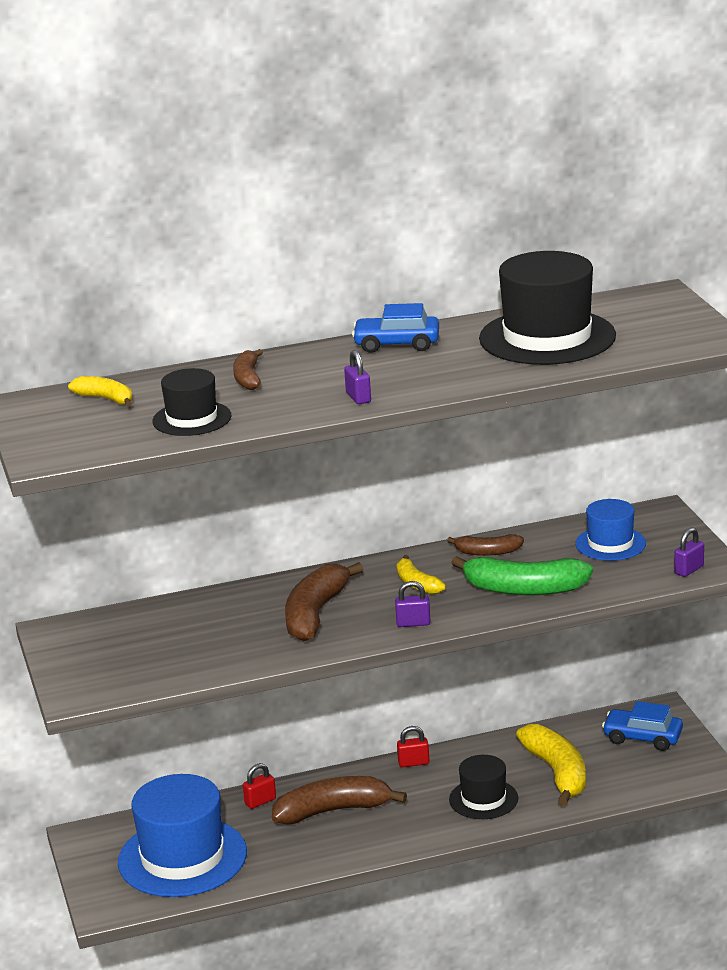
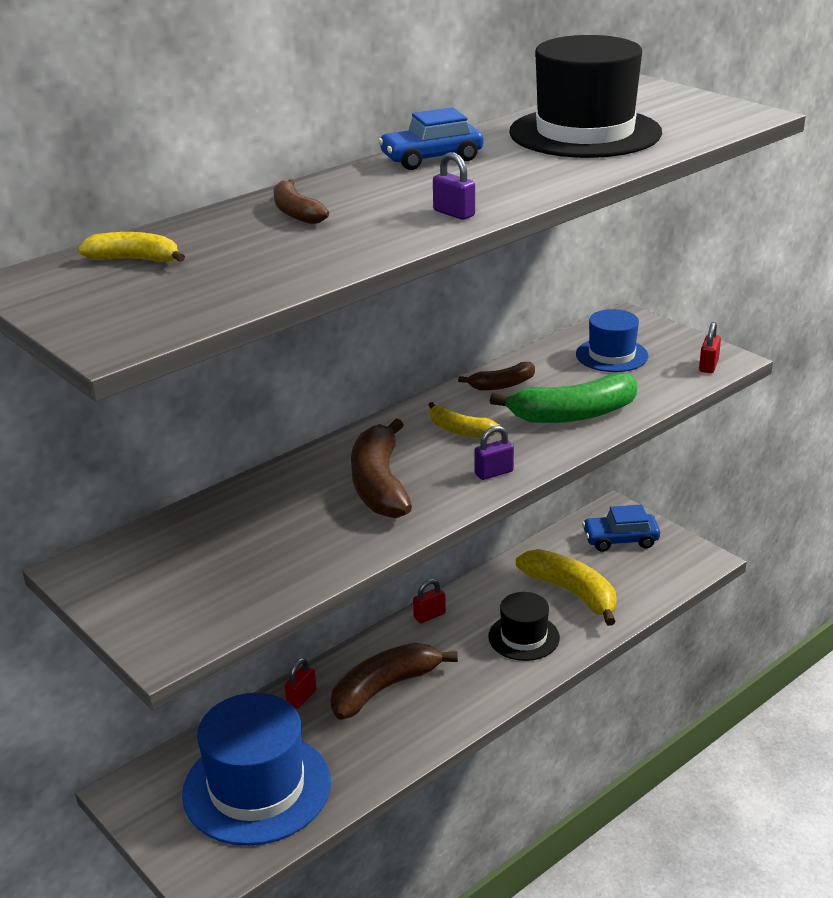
camera: 25 degrees left, 5 degrees up
black hat [152,368,231,436] -> none
purple padlock [674,528,704,577] -> red padlock [699,322,721,373]

